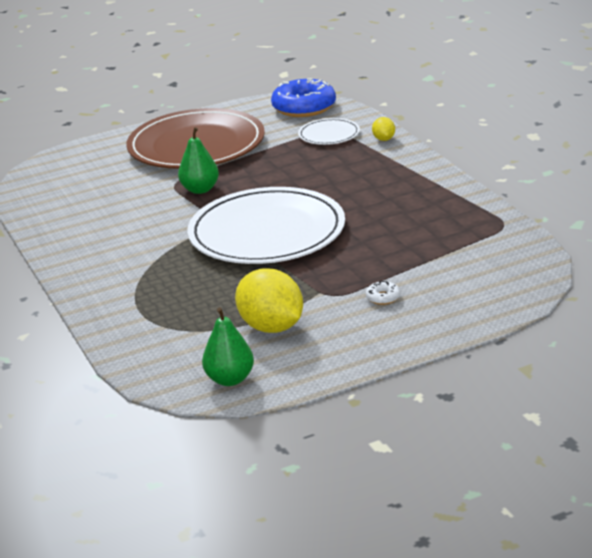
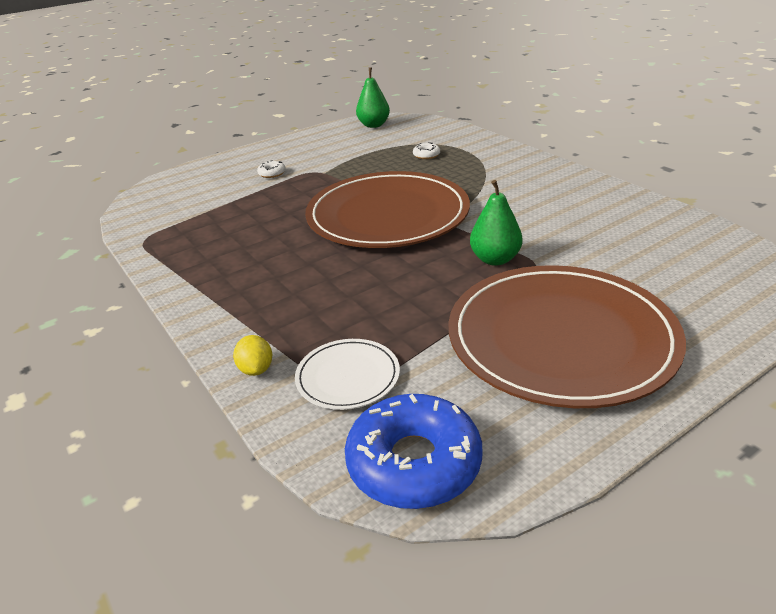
camera: 170 degrees right, 5 degrees up
white plate [187,187,345,264] -> brown plate [305,171,470,248]
yellow lemon [235,268,303,333] -> none
none -> white donut [413,142,440,159]

